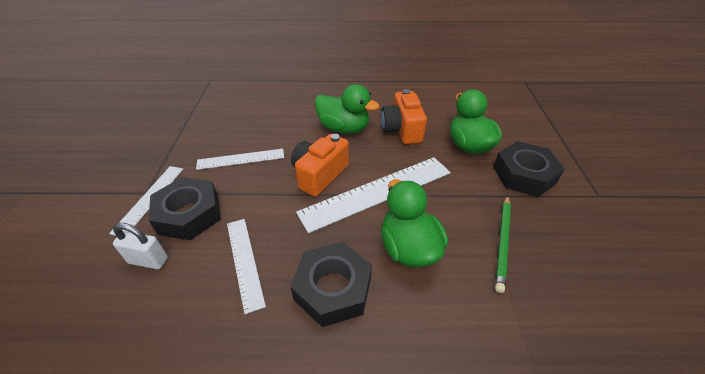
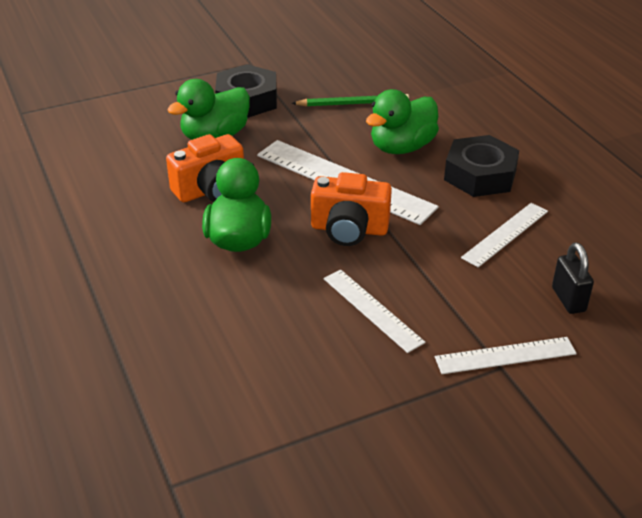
camera: 115 degrees left, 5 degrees down
white padlock [113,223,168,269] -> black padlock [552,242,594,314]
black nut [149,177,221,240] -> none

